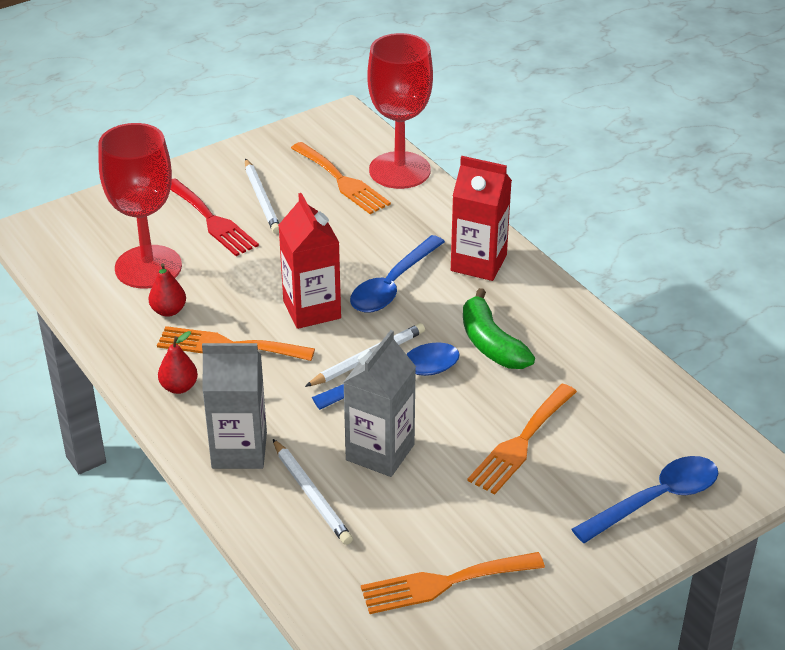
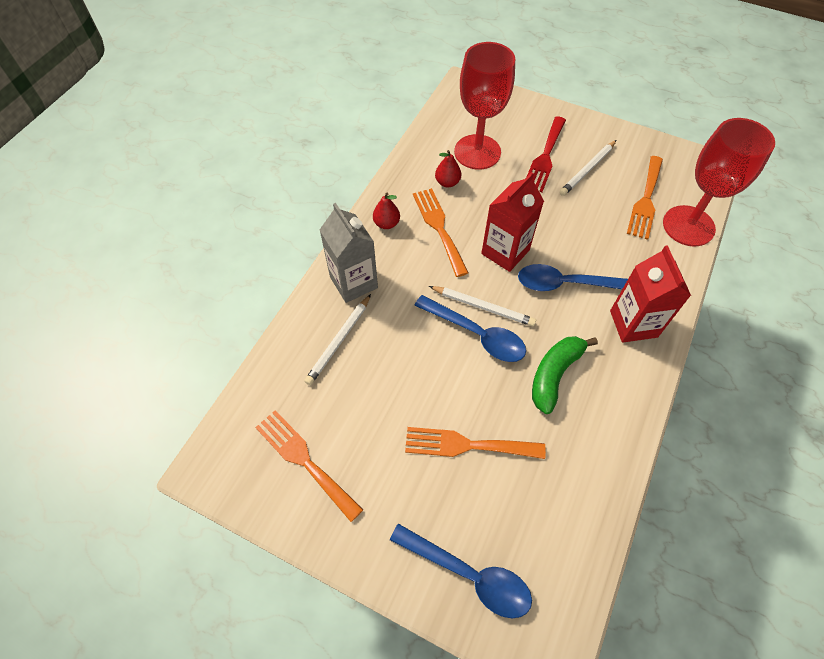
camera: 60 degrees right, 20 degrees up
grey carton [343,330,416,477] -> none

